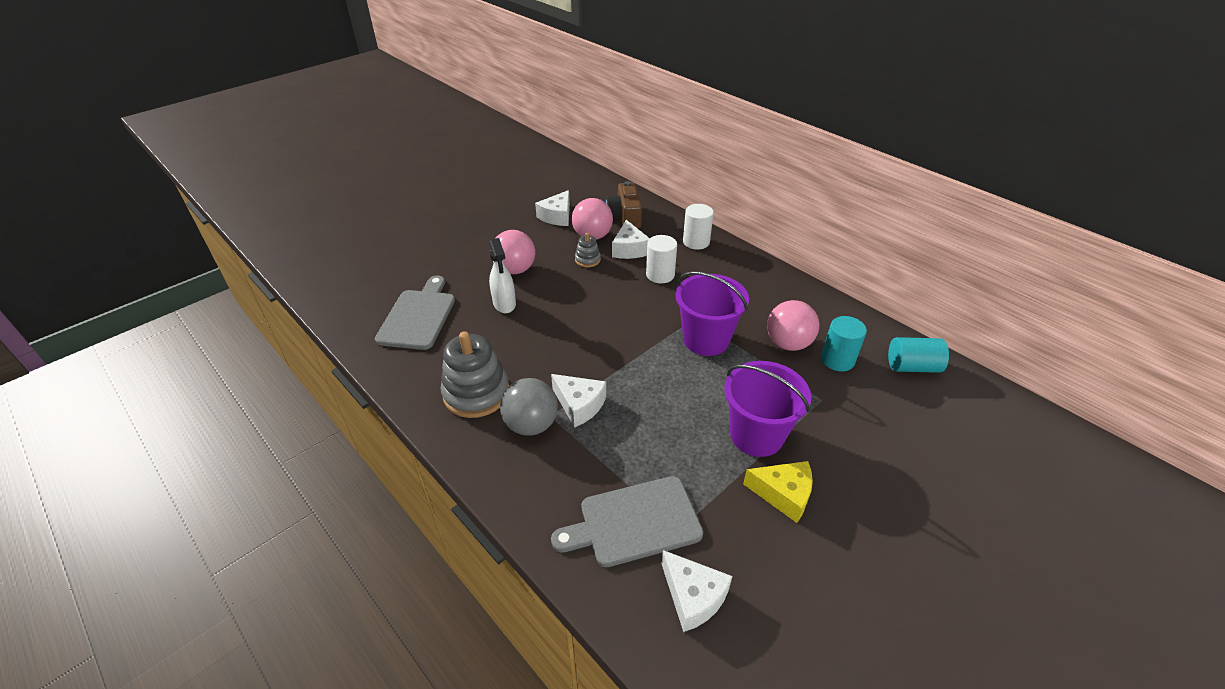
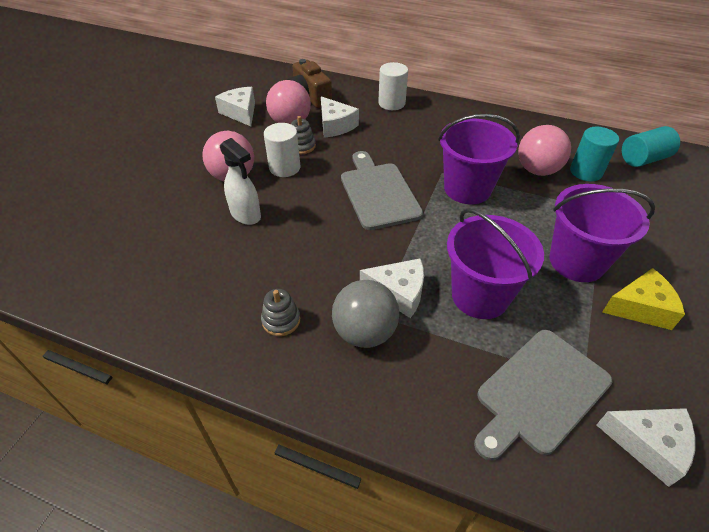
camera: 25 degrees left, 5 degrees up
grey cutting board [375,276,455,350] -> grey cutting board moved to [341,151,423,230]
grey stacking toy [441,331,509,418] -> grey stacking toy [261,289,300,336], size x0.49
white cheese [535,190,570,226] -> white cheese turned 150 degrees clockwise [215,87,255,126]
white cylinder [646,235,677,283] -> white cylinder moved to [264,123,301,177]
none -> purple bucket [447,208,544,319]

